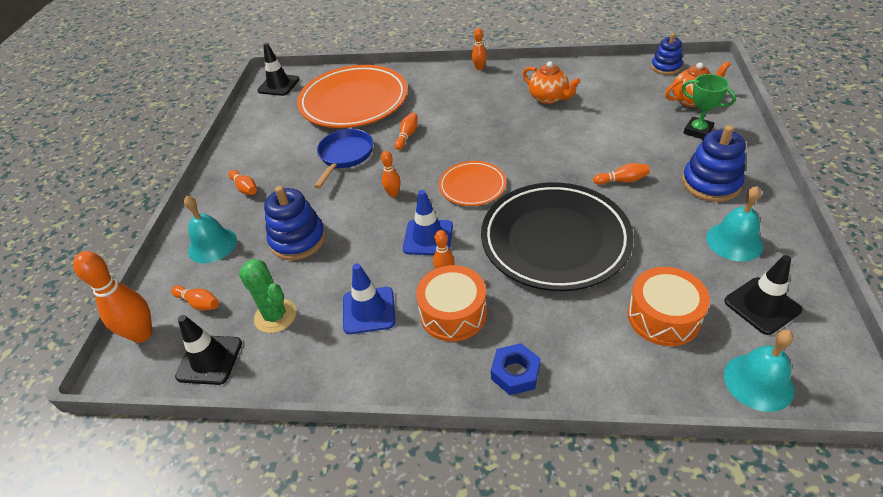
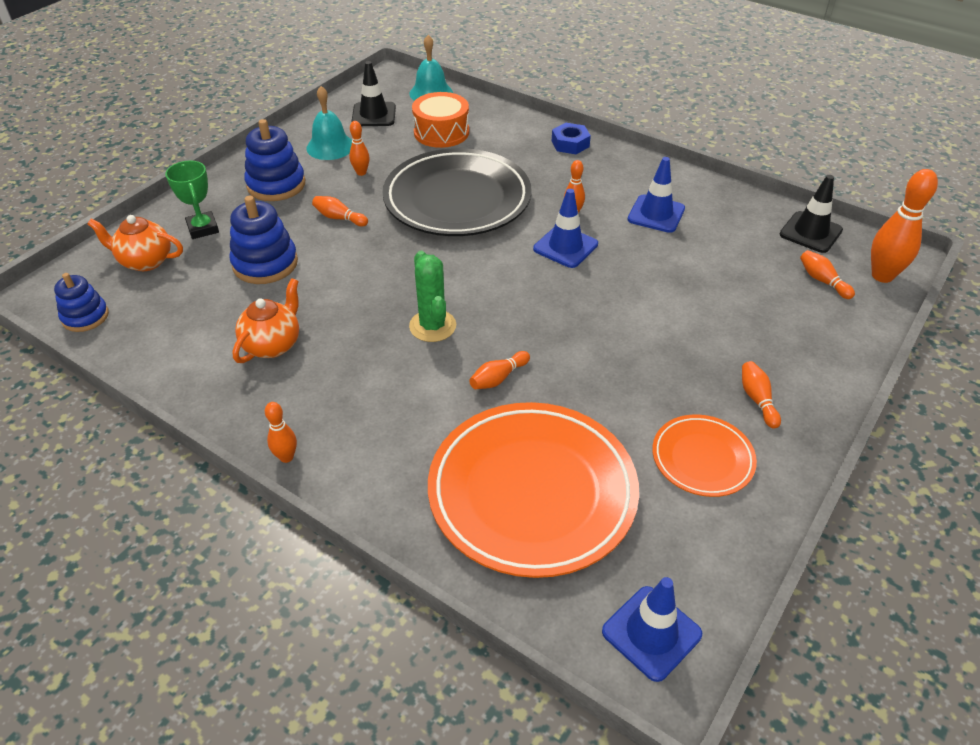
camera: 155 degrees left, 0 degrees up
turquoise bell [184,195,237,263] -> none
green cactus [239,259,297,333] -> green cactus moved to [409,251,456,342]
black traffic cone [257,43,300,96] -> blue traffic cone [602,577,702,682]
blue stacking toy [264,186,326,260] -> blue stacking toy moved to [229,196,298,284]
blue pan [314,129,373,189] -> none
orange bowling pin [381,151,401,197] -> orange bowling pin moved to [349,121,370,176]
orange drum [416,265,487,342] -> none
orange plate [439,161,506,206] -> orange plate moved to [652,414,757,497]
orange teapot [522,61,581,104] -> orange teapot turned 45 degrees clockwise [233,278,299,363]

